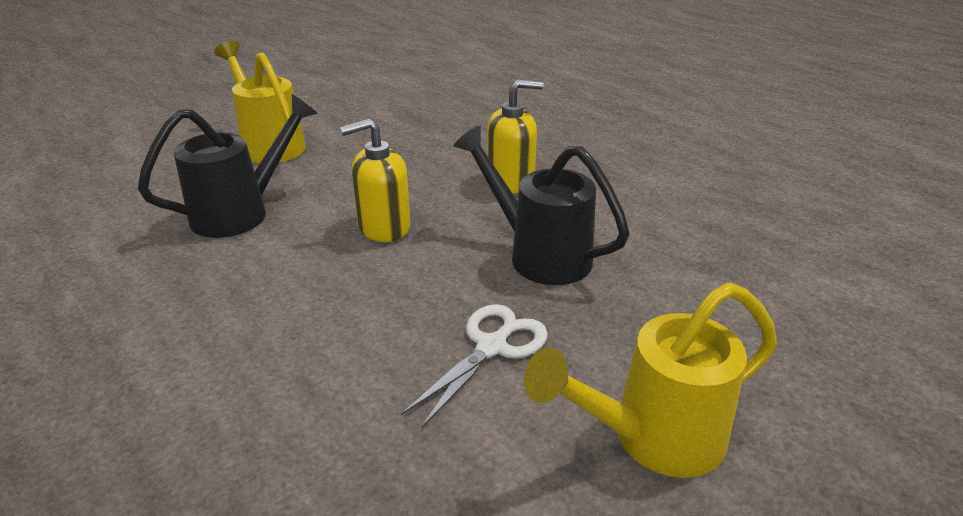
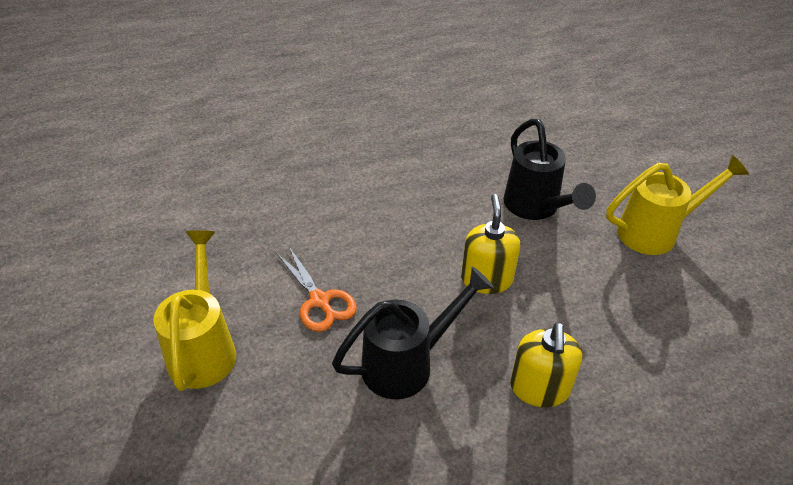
camera: 110 degrees right, 10 degrees up
white scissors [401,304,548,429] -> orange scissors [276,247,357,332]

